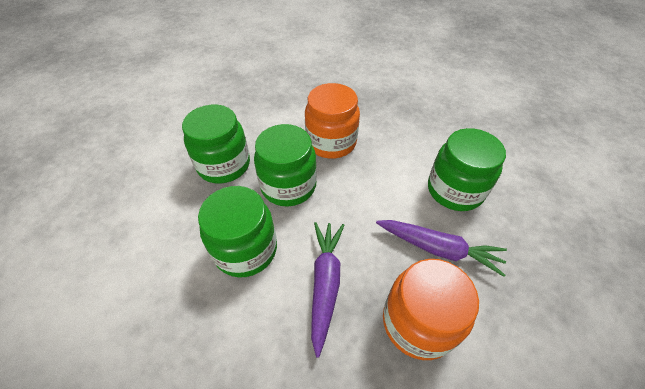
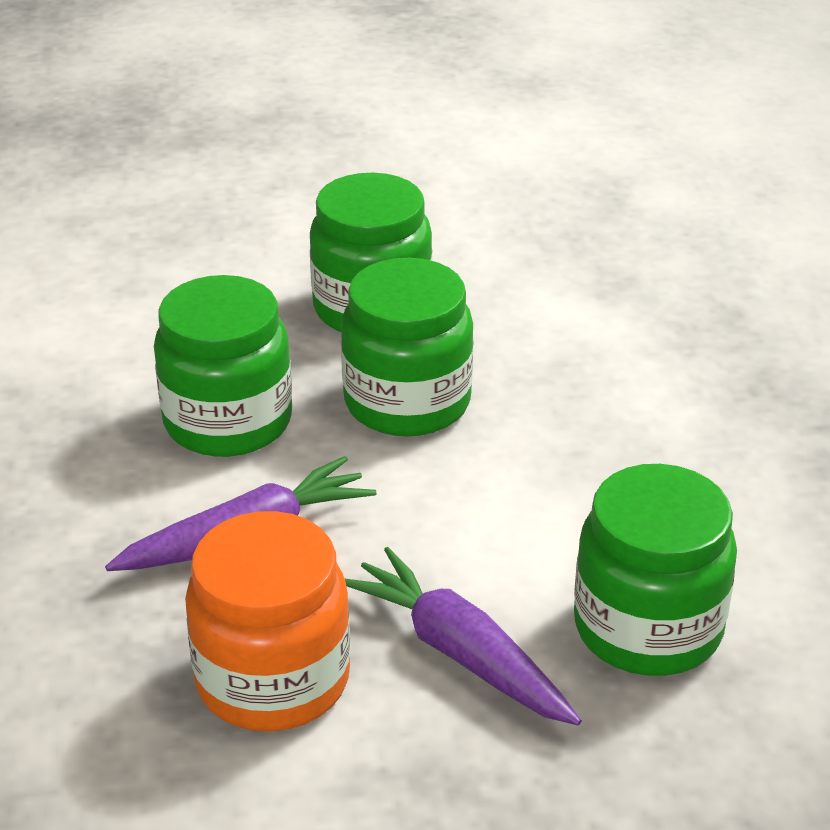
camera: 55 degrees right, 15 degrees down
orange jar [305,83,360,159] -> none
purple carrot [376,220,507,277] -> purple carrot turned 150 degrees clockwise [345,547,582,726]

